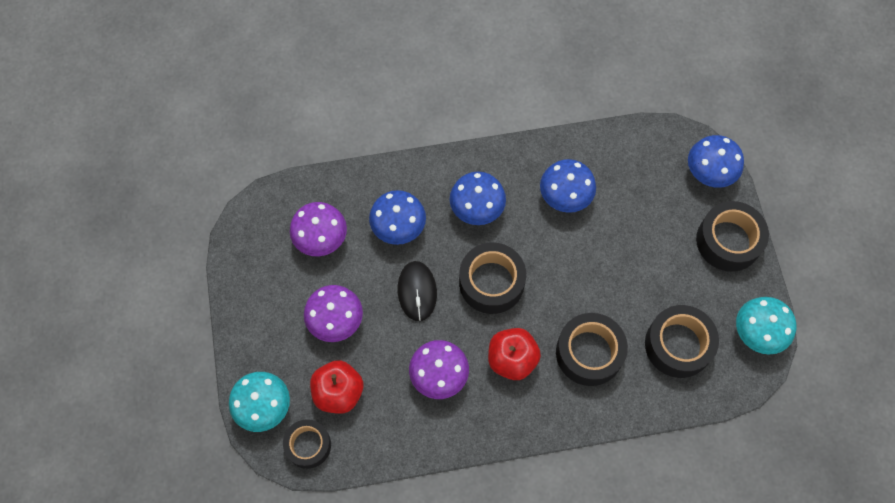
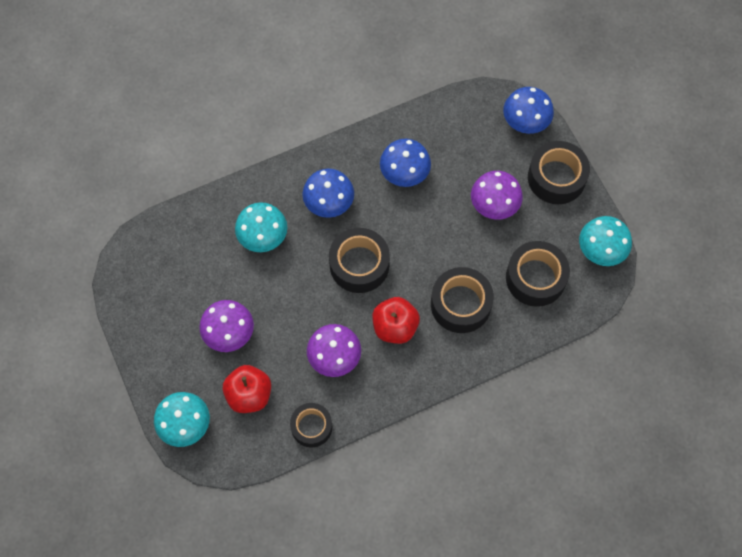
camera: 15 degrees left, 0 degrees up
black tape [283,419,331,469] -> black tape moved to [290,403,332,448]
purple mushroom [290,202,347,256] -> purple mushroom moved to [471,171,523,220]
blue mushroom [369,190,426,245] -> turquoise mushroom [235,202,287,252]
black mouse [398,261,437,321] -> none

